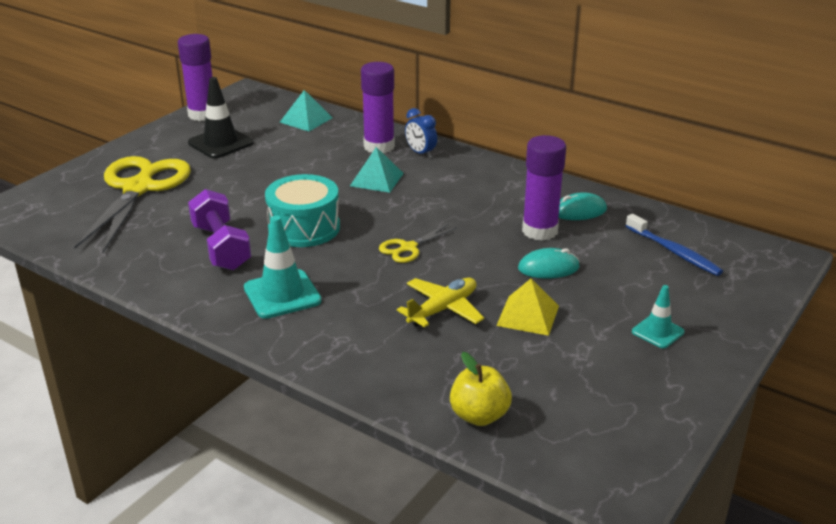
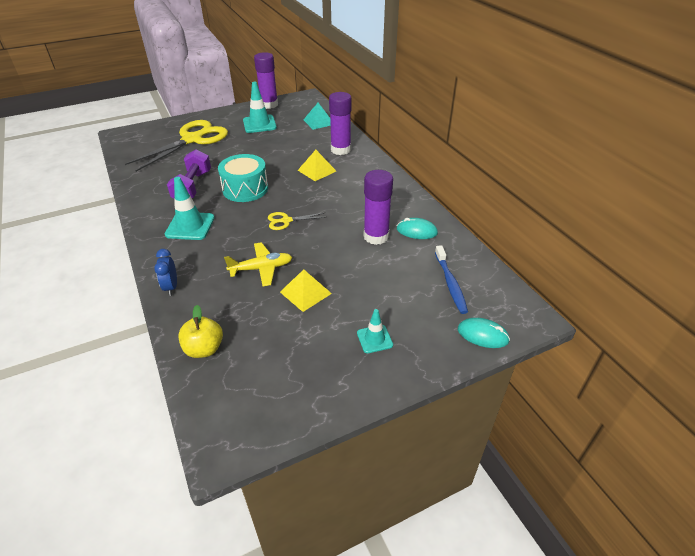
camera: 30 degrees right, 10 degrees up
black traffic cone [188,77,254,158] -> turquoise traffic cone [243,82,277,133]
turquoise pyramid [350,147,404,193] -> yellow pyramid [298,150,336,181]
blue clock [405,108,437,158] -> blue clock moved to [154,249,177,296]
turquoise mouse [518,248,580,279] -> turquoise mouse moved to [458,318,510,348]

